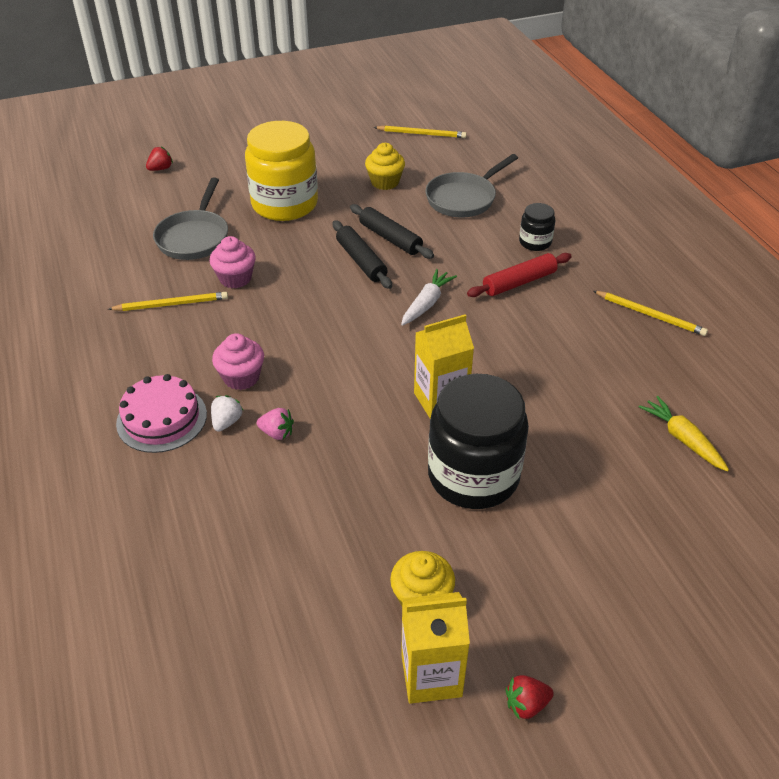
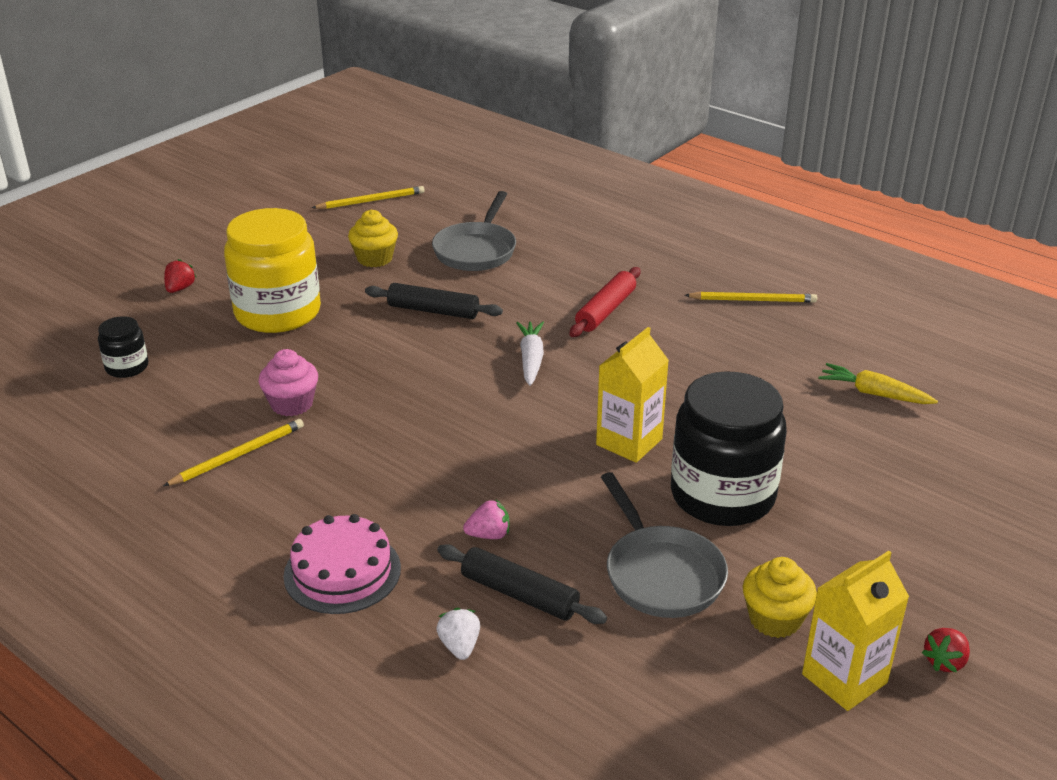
camera: 30 degrees left, 10 degrees down
red strawberry [146,147,173,171] -> red strawberry moved to [164,259,196,293]
grey pan [153,177,228,260] -> grey pan moved to [601,472,728,618]
white strawberry [211,395,243,432] -> white strawberry moved to [436,608,480,660]
pink cupcake [212,333,264,390] -> none
black rolling pin [333,220,392,289] -> black rolling pin moved to [437,544,607,624]
black jar [519,203,555,251] -> black jar moved to [98,316,149,378]

